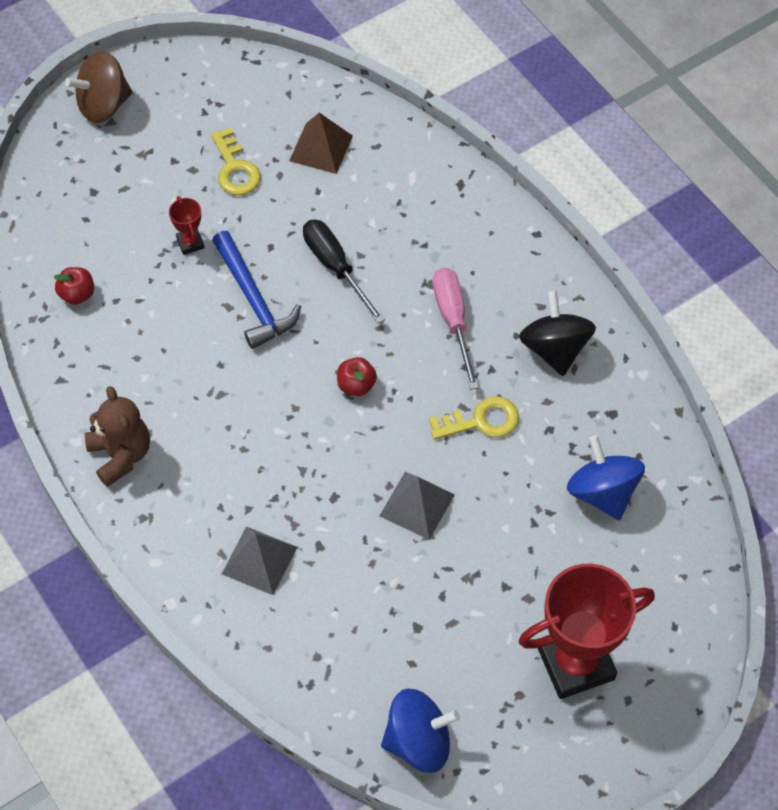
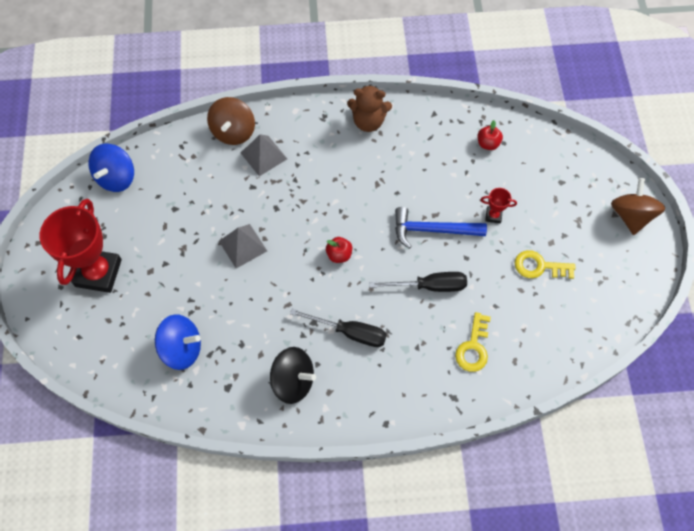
camera: 120 degrees right, 5 degrees up
brown pyramid [289,113,353,174] -> none
yellow key [429,396,520,440] -> yellow key moved to [455,312,491,372]
pink screwdriver [433,268,479,390] -> black screwdriver [290,309,387,347]
none -> brown spinning top [207,97,255,145]

